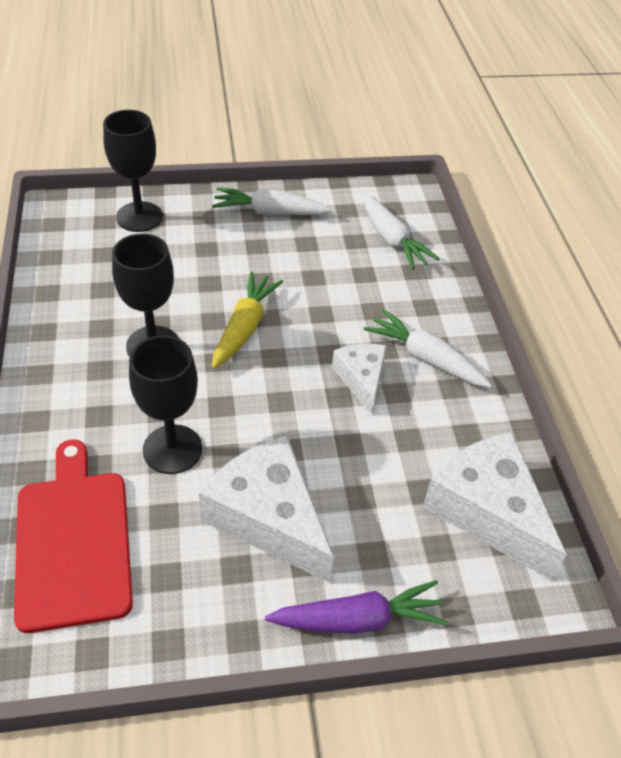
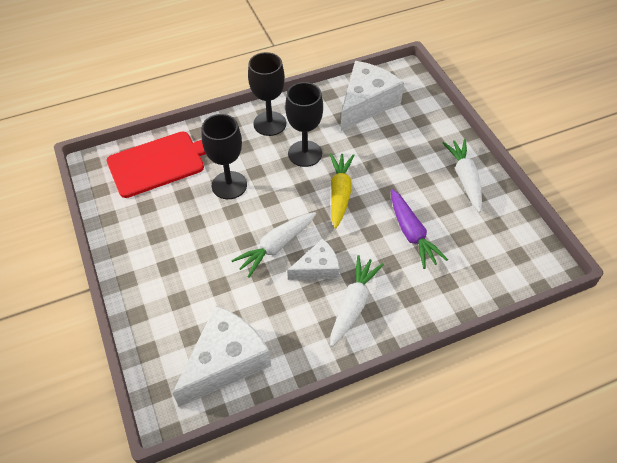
camera: 80 degrees right, 5 degrees up
black goblet [103,110,163,232] -> black goblet moved to [248,52,286,136]
white cheese [199,435,334,583] -> white cheese moved to [341,61,404,131]
yellow carrot [212,272,283,368] -> yellow carrot turned 90 degrees counterclockwise [330,153,354,229]
purple carrot [265,580,448,634] -> purple carrot moved to [391,189,448,269]
white carrot [361,192,440,270] -> white carrot moved to [231,212,316,278]

